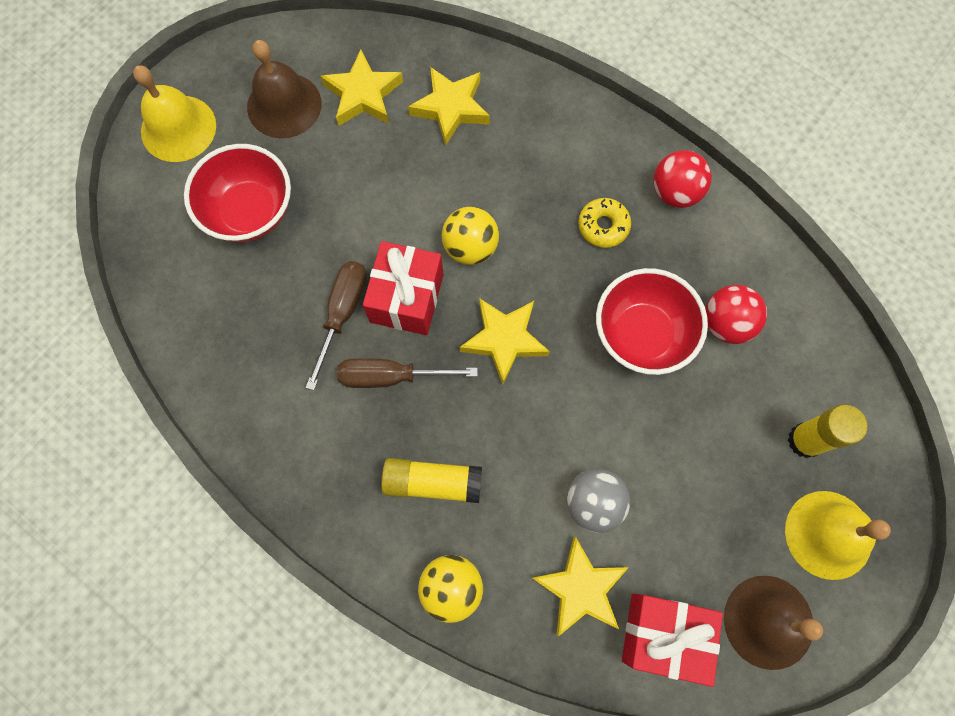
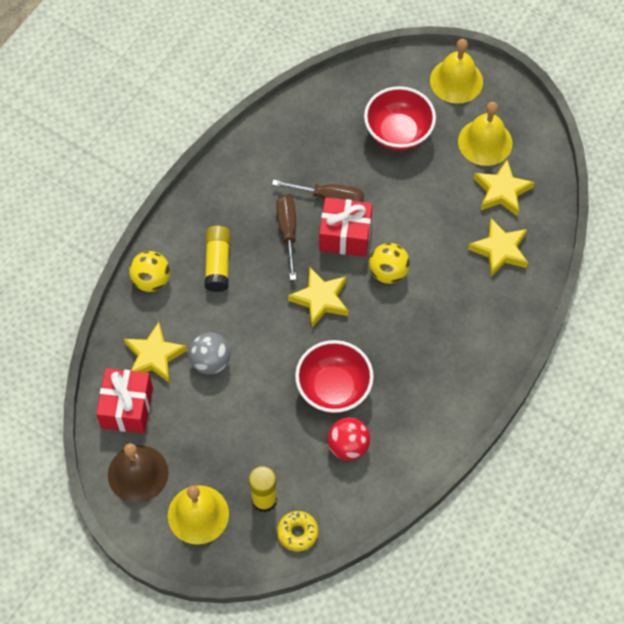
camera: 85 degrees right, 10 degrees down
brown bell [247,40,321,138] -> yellow bell [458,102,512,166]
yellow donut [578,198,631,248] -> yellow donut moved to [277,511,318,551]
red ball [653,150,712,208] -> none

